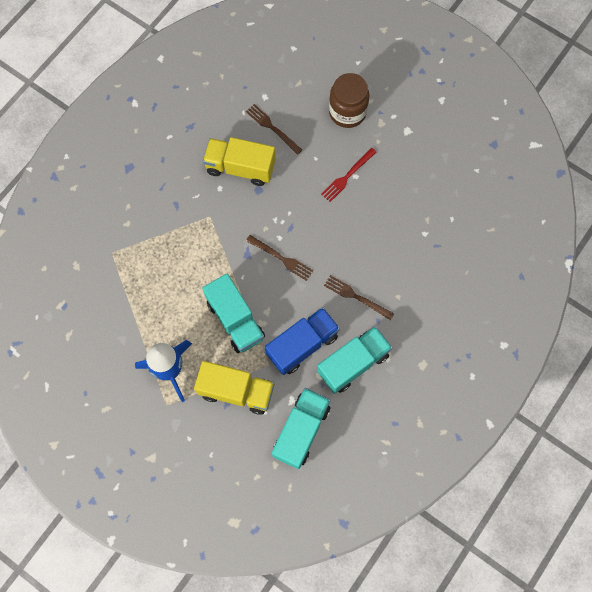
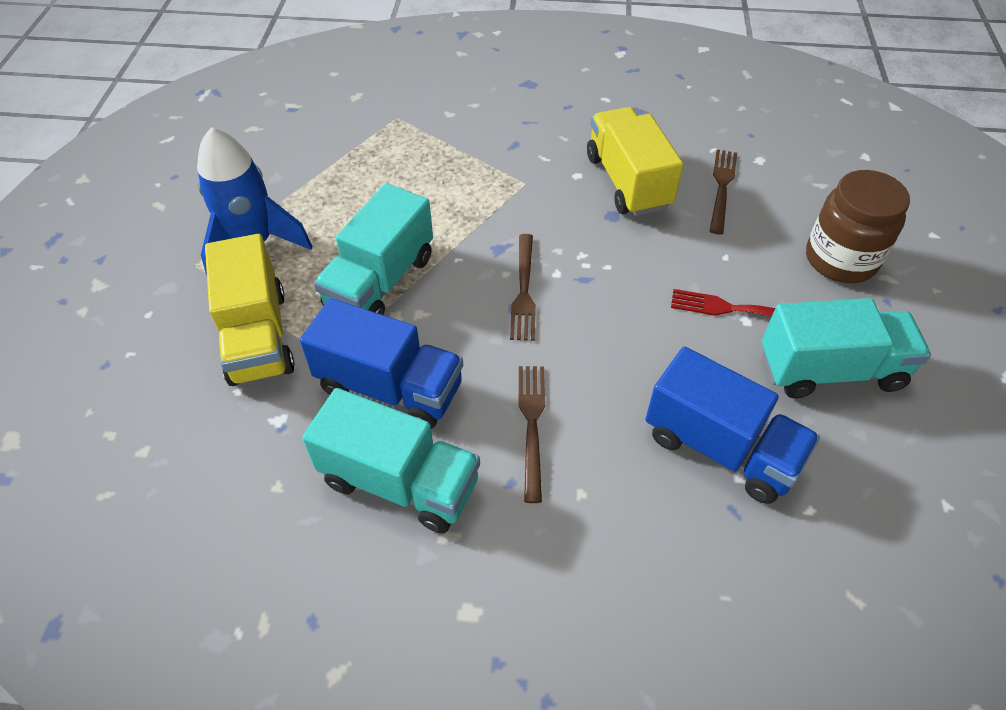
camera: 60 degrees right, 20 degrees down
turquoise truck [272,388,331,469] -> turquoise truck moved to [762,298,931,398]
none -> blue truck [645,346,820,504]

